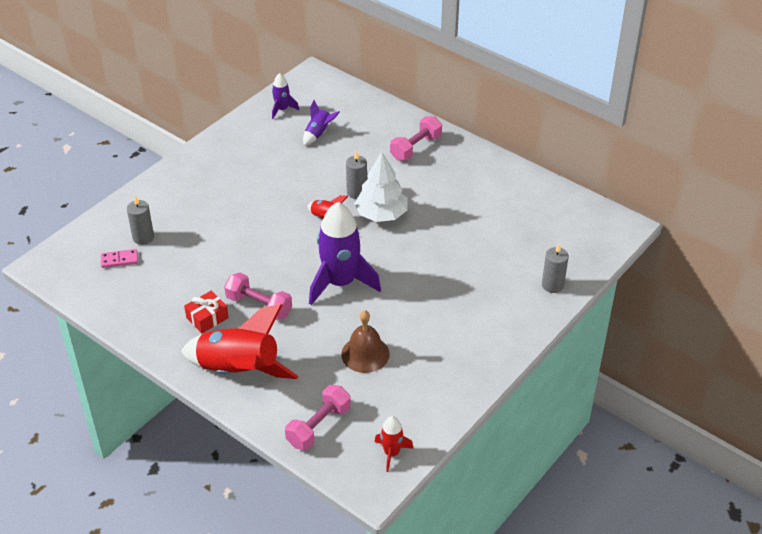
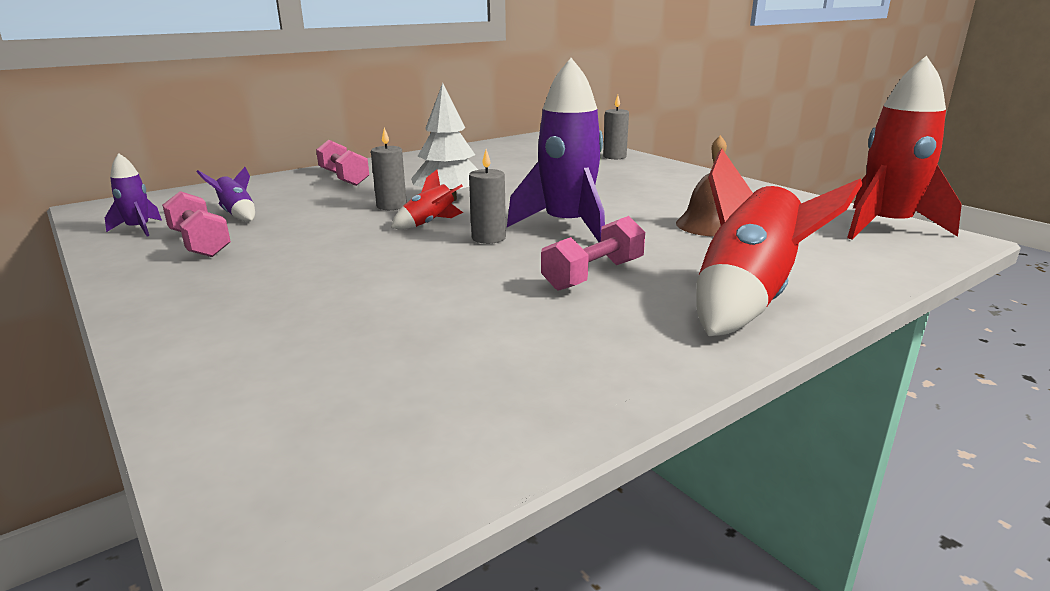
camera: 75 degrees left, 20 degrees down
pink domino [101,249,138,268] -> none
grey candle [127,196,154,245] -> grey candle moved to [469,149,506,244]
red gift [184,291,229,333] -> none
pink dumbbell [285,385,351,450] -> pink dumbbell moved to [162,191,231,257]
red rocket [375,416,414,472] -> red rocket [847,56,962,240], size x2.08

